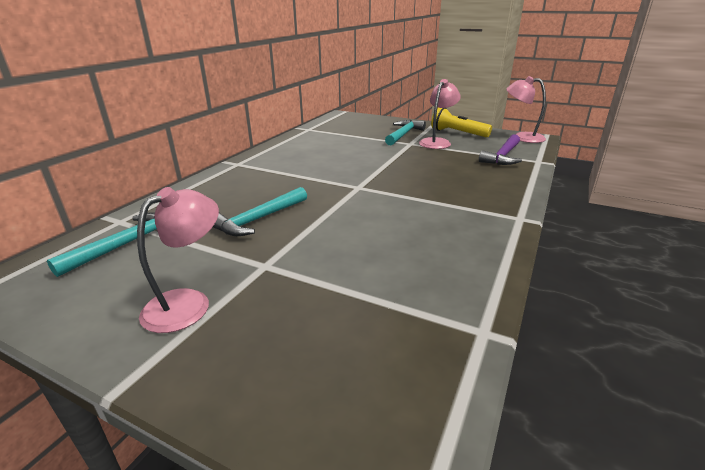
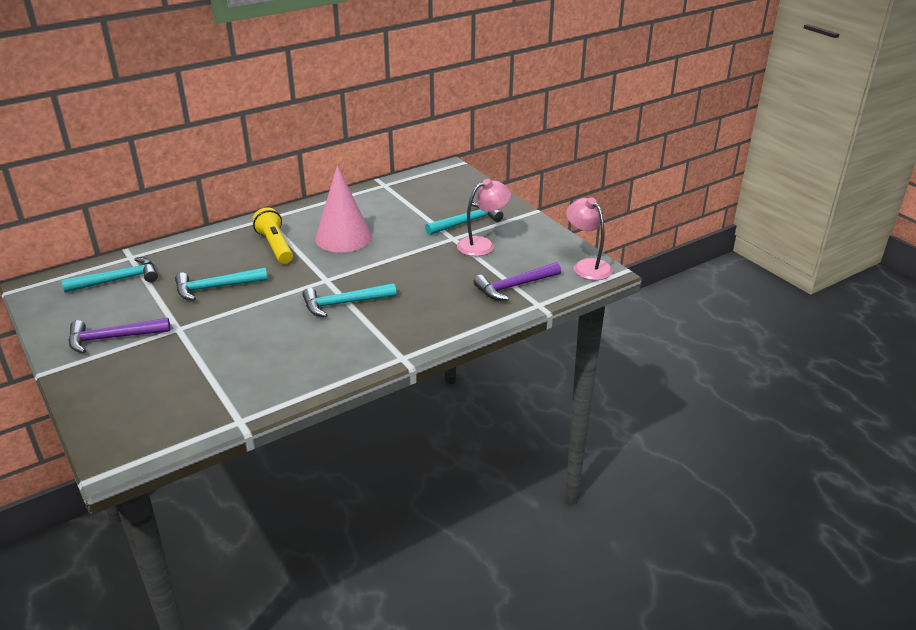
camera: 30 degrees right, 5 degrees up
pink lamp [137,187,219,333] -> purple hammer [69,318,170,353]
yellow flashlight [431,108,492,138] -> yellow flashlight moved to [252,207,293,264]
none -> turquoise hammer [303,283,397,317]
none -> pink cone [315,165,372,252]

